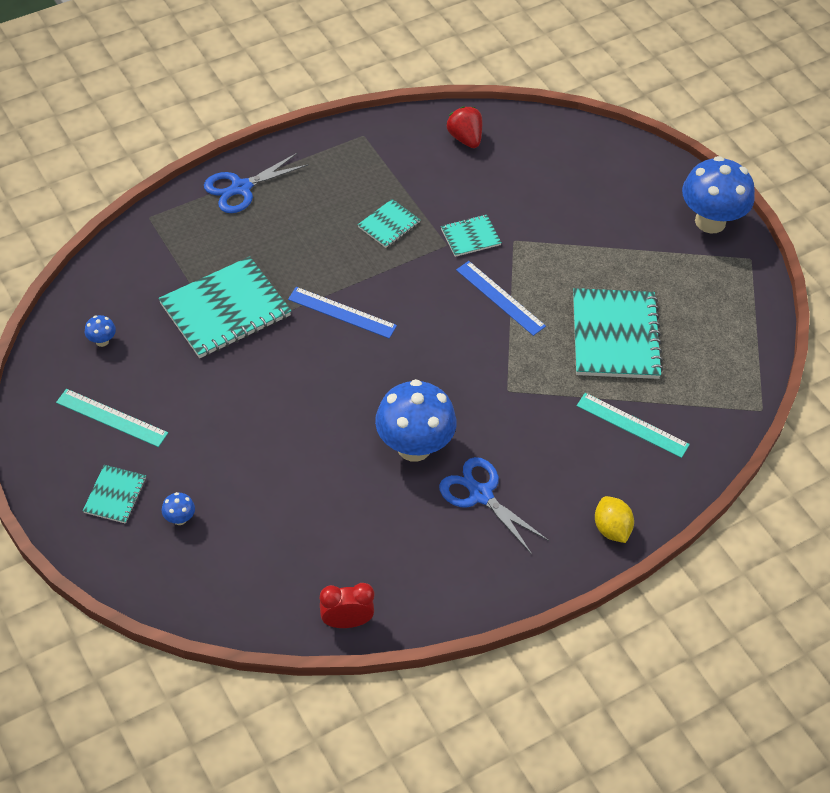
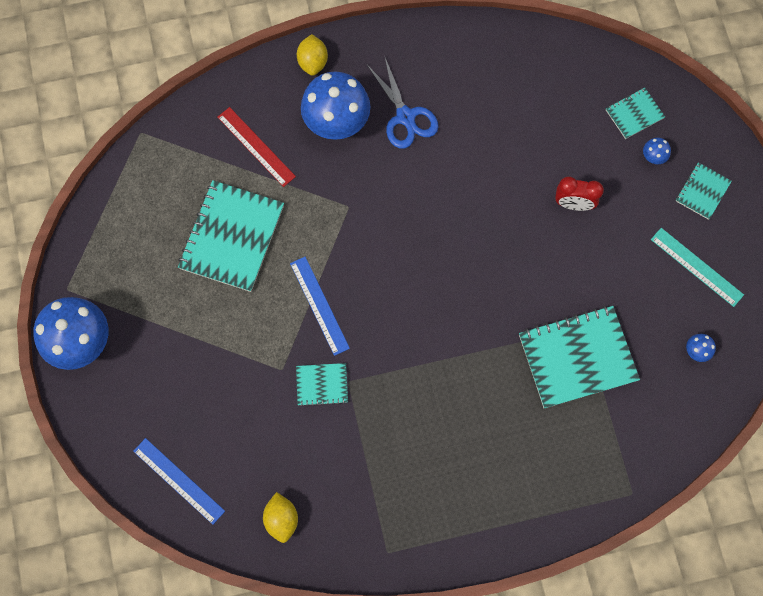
camera: 160 degrees left, 20 degrees up
blue scissors [204,152,309,213] -> none
blue ruler [288,287,397,338] -> blue ruler moved to [133,438,225,525]
red clock [320,583,374,628] -> red clock moved to [555,176,604,211]
turquoise notebook [358,199,420,248] -> turquoise notebook moved to [606,88,665,139]
blue mushroom [375,379,456,462] -> blue mushroom moved to [301,72,370,140]
red strawberry [447,106,482,148] -> yellow lemon [263,492,298,543]
turquoise ruler [577,393,690,458] -> red ruler [217,107,296,187]

